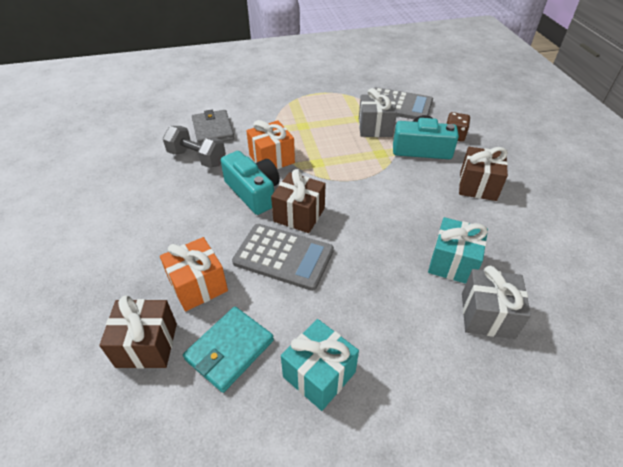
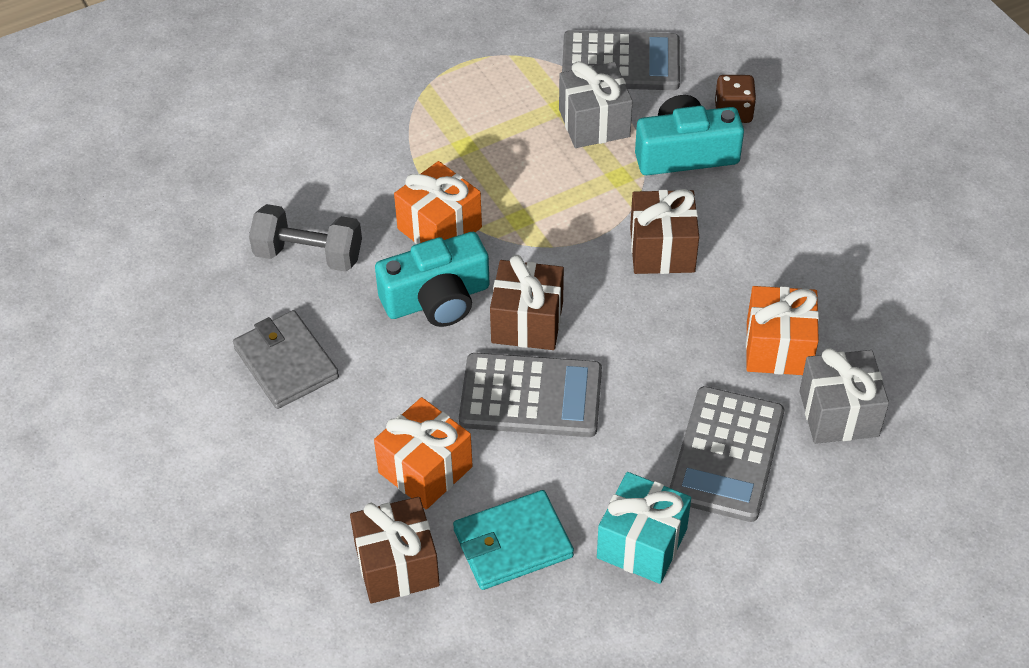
camera: 15 degrees left, 5 degrees up
turquoise wallet [183,307,274,393] -> turquoise wallet turned 45 degrees clockwise [453,490,574,590]
grey wallet [192,110,234,144] -> grey wallet moved to [233,310,339,409]
turquoise camera [221,151,280,215] -> turquoise camera turned 120 degrees clockwise [375,232,490,327]
turquoise gift [428,217,488,284] -> orange gift [746,286,819,375]
brown gift [459,147,508,201] -> brown gift moved to [630,189,699,274]
none -> grey calculator [670,386,784,522]

